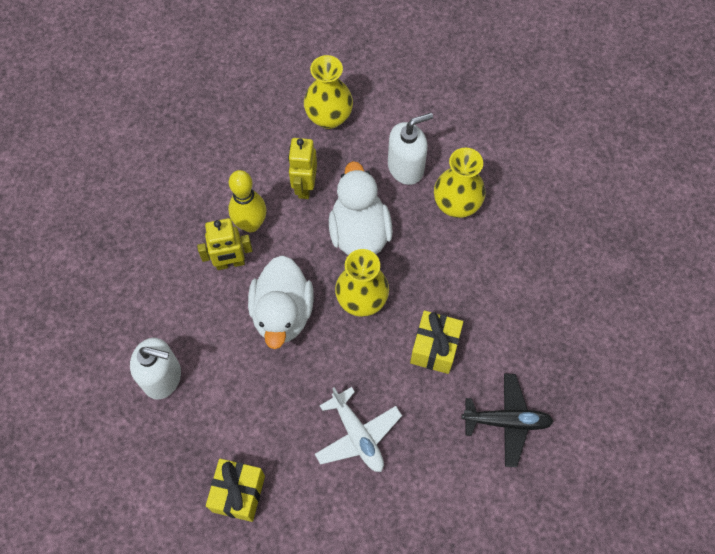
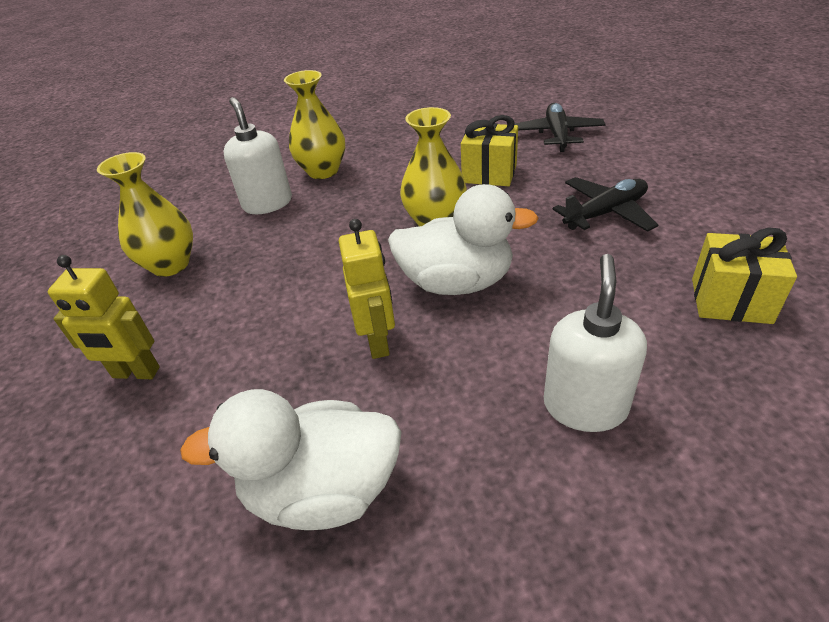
camera: 85 degrees left, 25 degrees down
yellow bowling pin [228,170,266,232] -> none
yellow robot [288,138,317,199] -> yellow robot moved to [48,255,160,379]
white plane [315,387,402,472] -> black plane [552,177,658,232]
white duck [329,161,393,255] -> white duck moved to [180,389,401,530]

